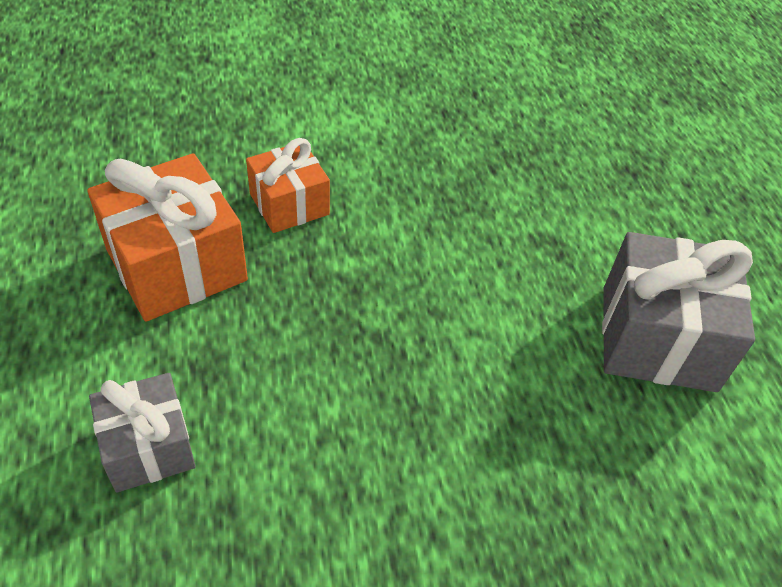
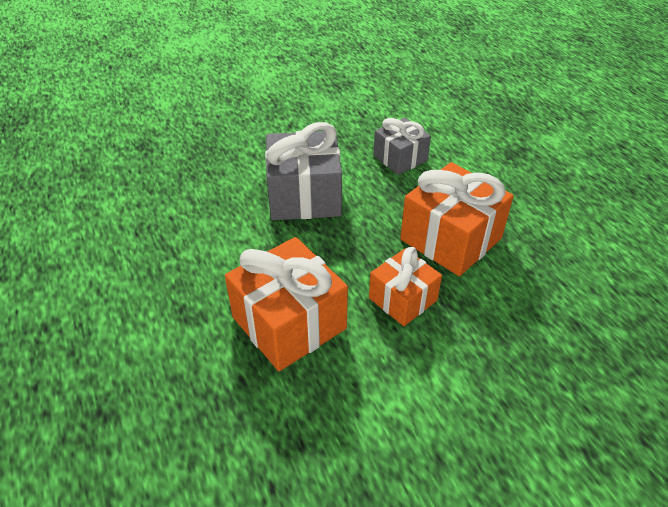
camera: 170 degrees right, 5 degrees down
grey gift [602,232,755,392] -> grey gift moved to [265,122,342,220]
none -> orange gift [225,237,348,371]

